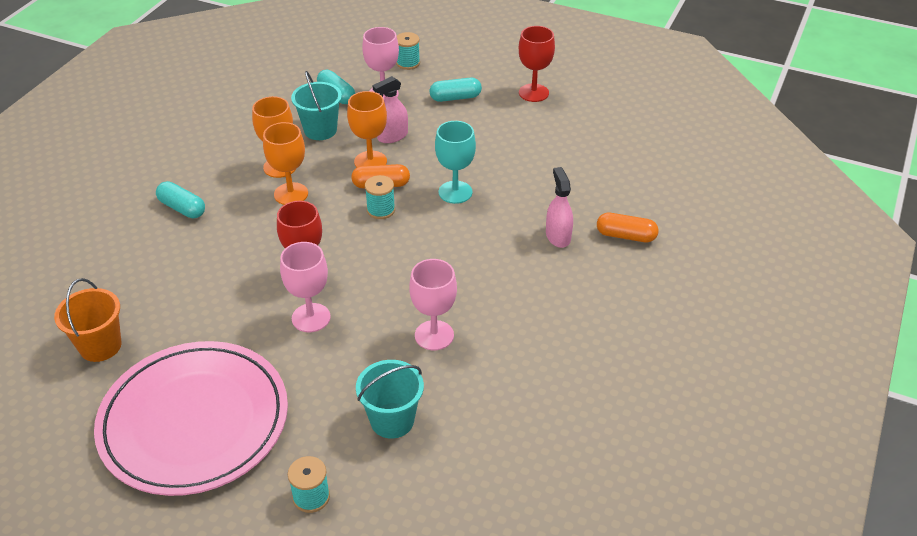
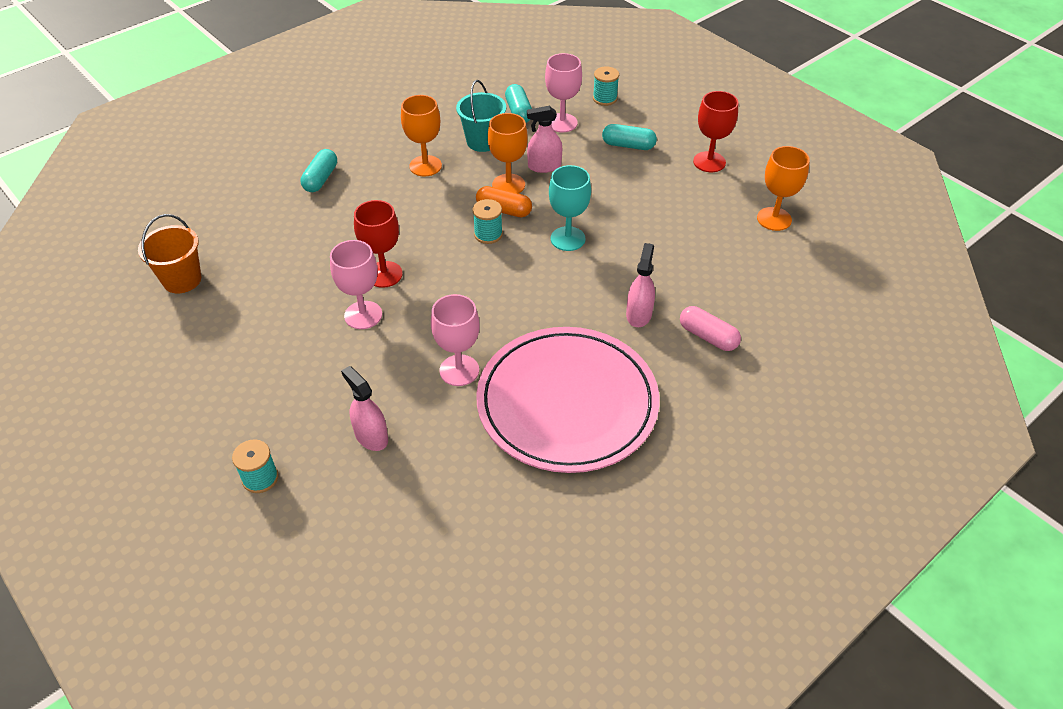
camera: 25 degrees right, 5 degrees up
pink plate [94,341,288,496] -> pink plate moved to [476,327,659,473]
turquoise capsule [156,181,205,218] -> turquoise capsule turned 45 degrees clockwise [300,149,337,192]
orange goblet [263,122,308,205] -> orange goblet moved to [757,146,810,231]
turquoise bucket [356,360,424,439] -> pink spray bottle [341,366,388,451]
orange capsule [597,213,659,242] -> pink capsule [680,306,741,351]

